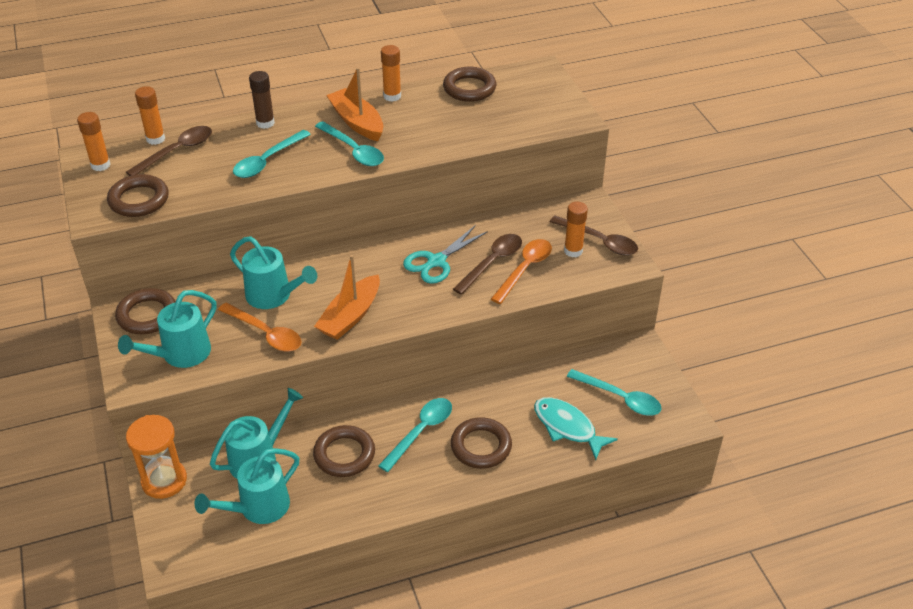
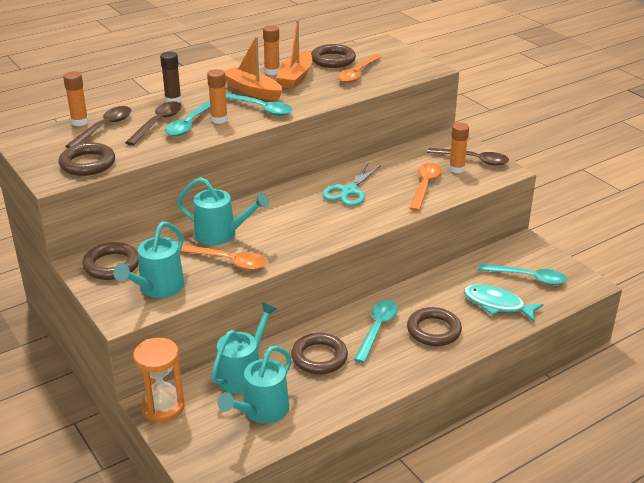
camera: 15 degrees left, 10 degrees down
orange glue stick [77,112,111,171] -> orange glue stick moved to [207,69,228,124]
orange boat [314,255,380,340] -> orange boat moved to [276,19,312,89]
brown spoon [453,234,522,295] -> brown spoon moved to [125,101,182,146]
none -> orange spoon [337,54,382,83]

